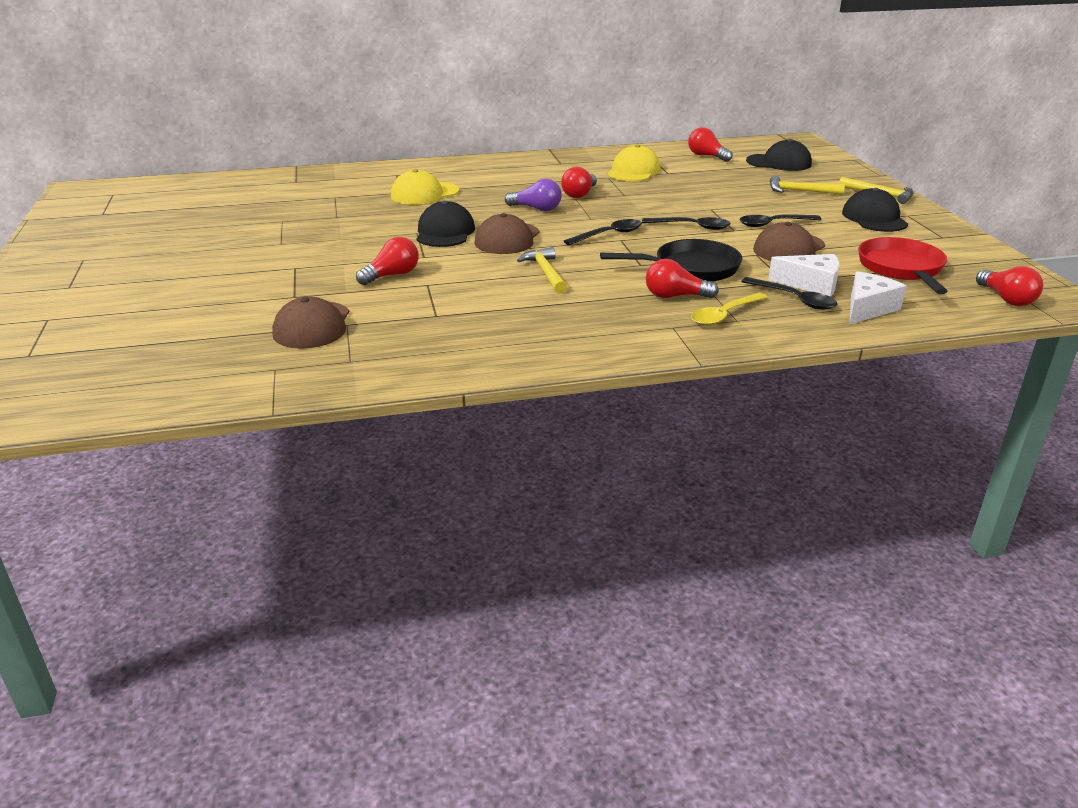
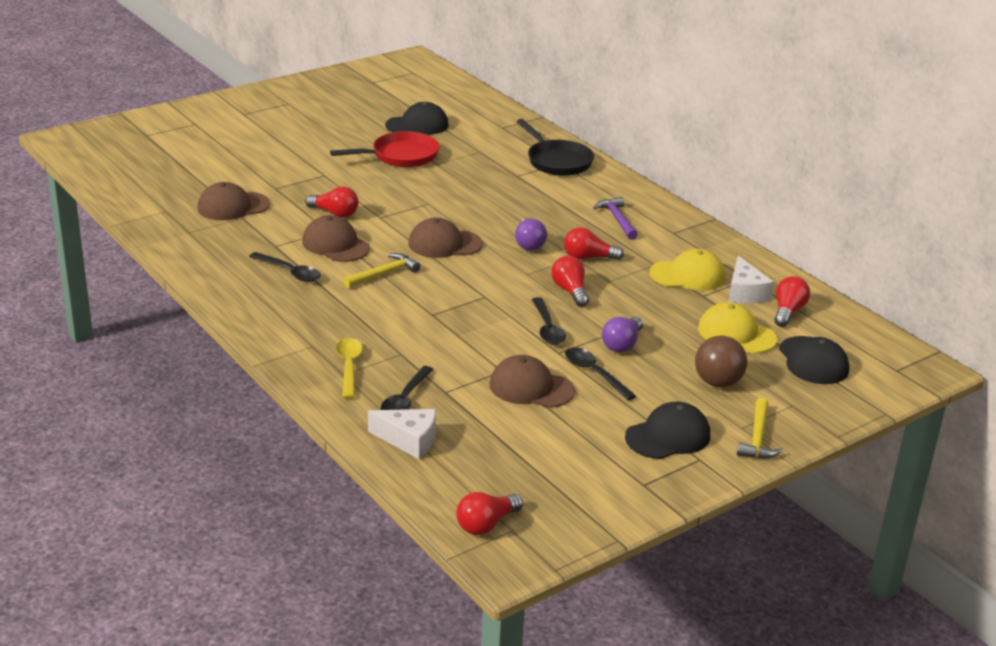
camera: 65 degrees right, 0 degrees up
yellow cap [391,169,459,205] -> yellow cap moved to [698,302,777,353]
black cap [417,201,475,247] -> black cap moved to [385,102,449,135]
black spoon [564,219,642,245] -> black spoon moved to [249,252,321,282]
black pan [600,239,742,282] -> black pan moved to [516,119,594,176]
red light bulb [646,259,719,298] -> red light bulb moved to [551,256,589,307]
yellow spoon [691,293,768,326] -> yellow spoon turned 60 degrees clockwise [336,338,363,399]
white cheese [768,254,840,297] -> white cheese moved to [728,256,774,304]
yellow hammer [770,176,845,195] -> brown ball [695,336,747,387]
red pan [858,237,948,294] -> red pan moved to [330,131,439,167]
none -> brown cap [302,215,370,262]
none -> purple hammer [593,197,638,240]
none -> purple light bulb [602,317,643,352]

